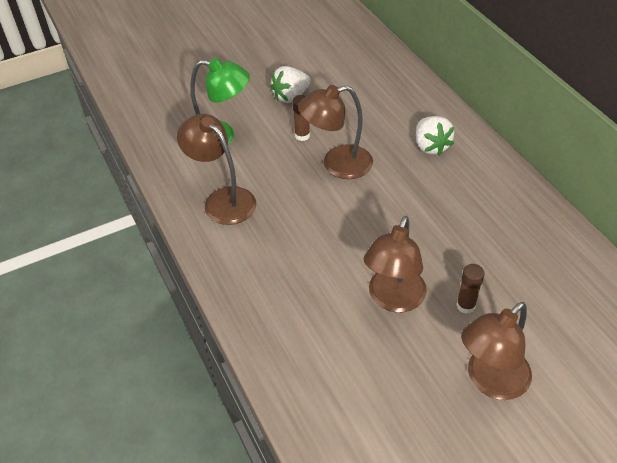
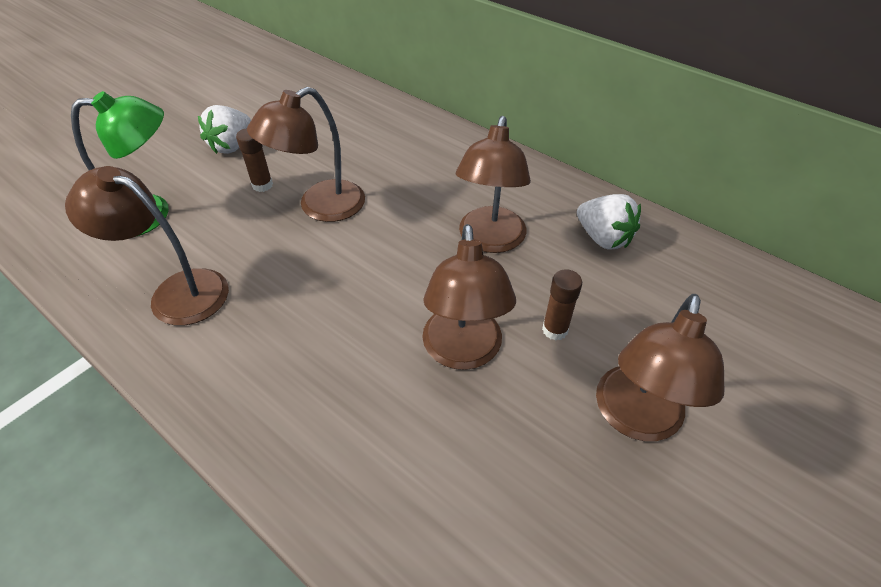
camera: 25 degrees left, 0 degrees up
white strawberry [416,116,455,155] -> white strawberry moved to [577,194,641,249]
none -> brown lamp [456,116,531,253]

